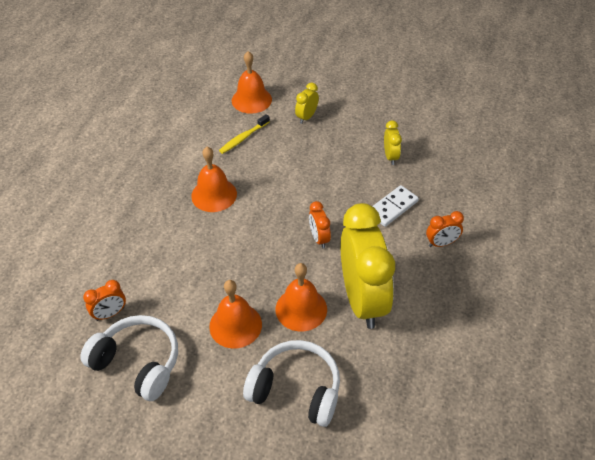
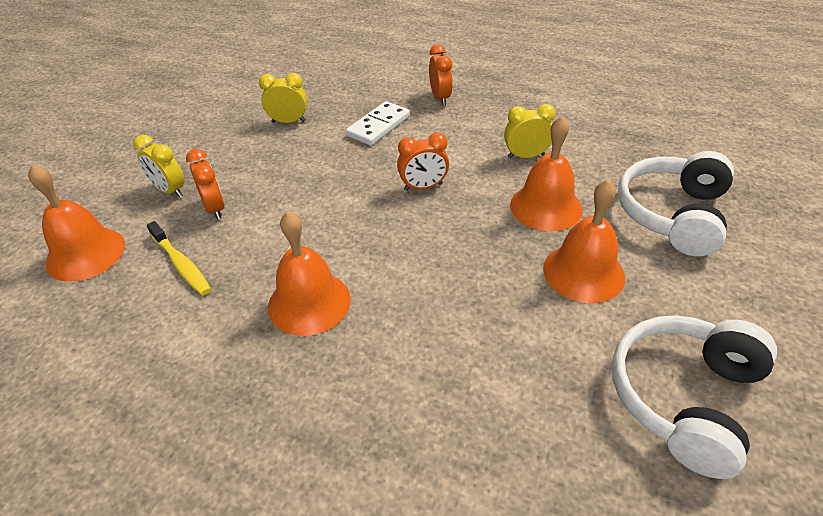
camera: 85 degrees left, 5 degrees down
orange clock [83,280,126,321] -> orange clock moved to [186,149,225,220]
yellow clock [340,203,395,329] -> yellow clock [504,104,556,158], size x0.42
white domino [372,185,419,227] -> white domino turned 75 degrees clockwise [346,101,410,145]

